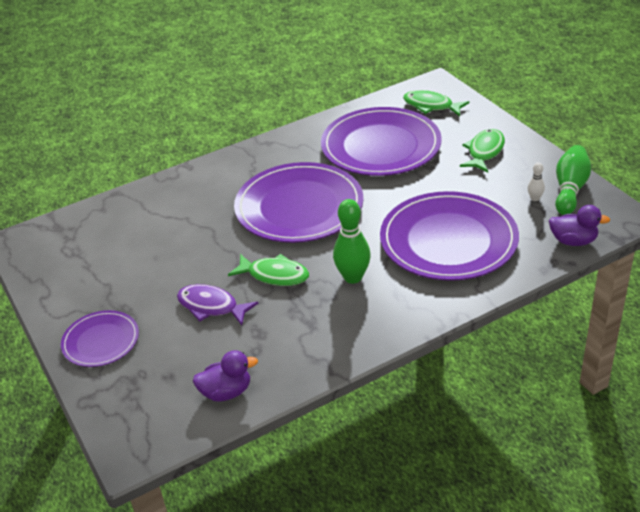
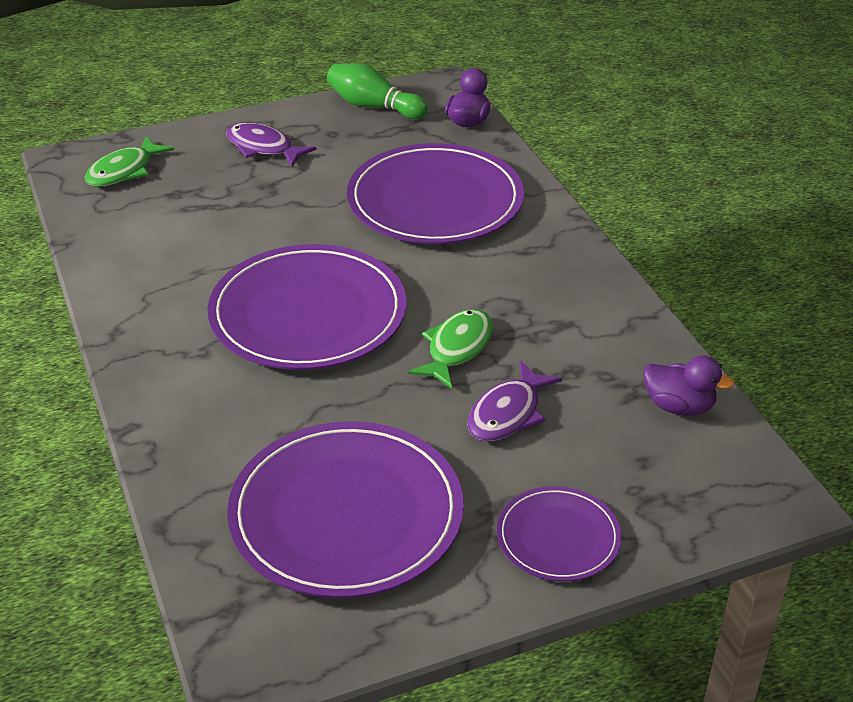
camera: 85 degrees left, 0 degrees up
purple duck [193,350,258,402] -> purple duck turned 120 degrees clockwise [643,355,734,416]
purple plate [321,107,442,176] -> purple plate moved to [227,421,464,598]
green bowling pin [333,199,371,284] -> none
green fish [460,129,505,172] -> purple fish [226,123,317,167]
white bowling pin [528,162,545,201] -> none

